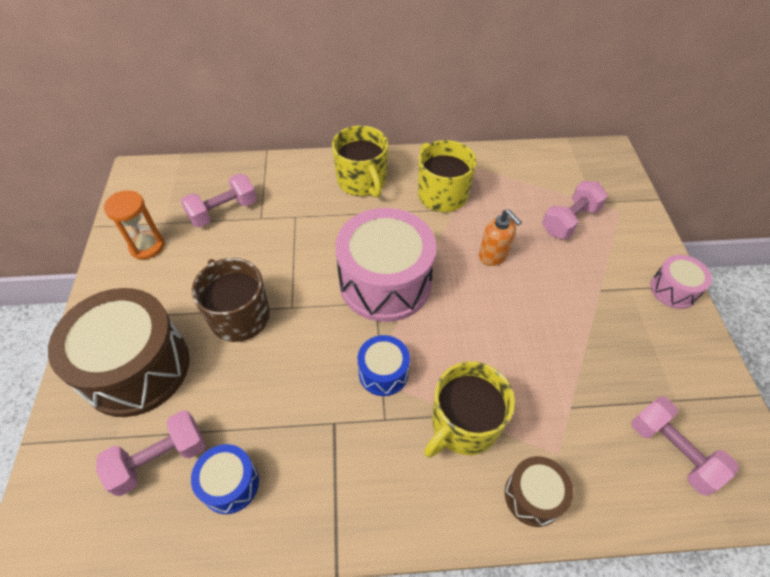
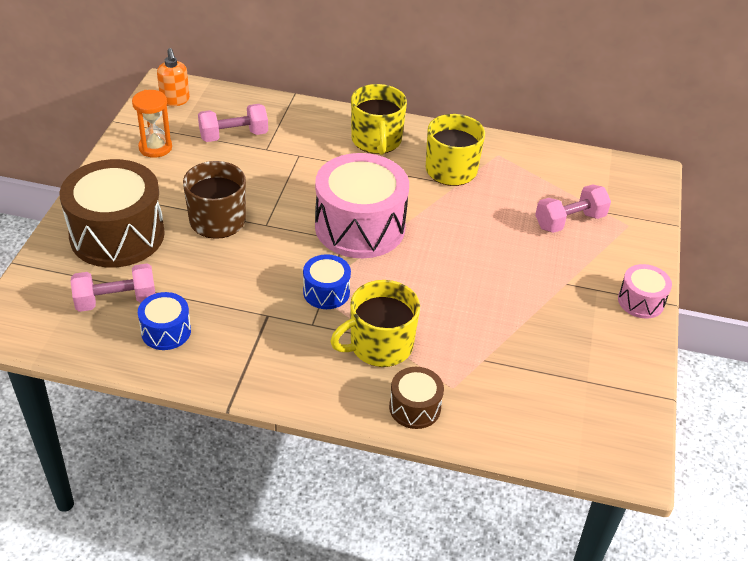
camera: 15 degrees right, 10 degrees down
orange soap dispenser [479,209,522,266] -> orange soap dispenser moved to [157,48,190,106]
pink dumbbell [631,396,739,496] -> none

